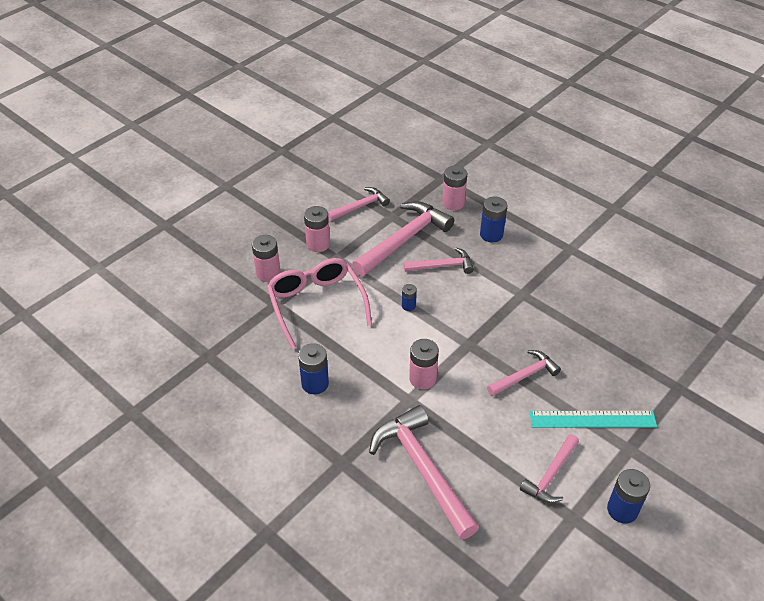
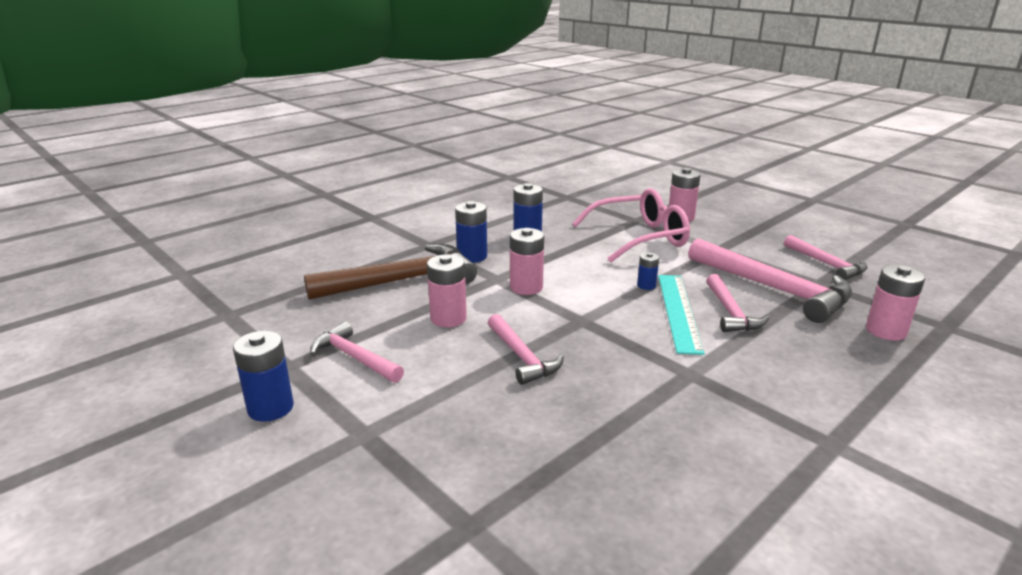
camera: 95 degrees right, 20 degrees down
pink battery [304,206,330,252] -> pink battery moved to [427,254,467,327]
pink hammer [369,405,479,540] -> brown hammer [304,244,477,300]
blue battery [480,196,507,243] -> blue battery moved to [455,201,487,263]
turquoise ruler [530,411,657,428] -> turquoise ruler moved to [658,275,705,355]

